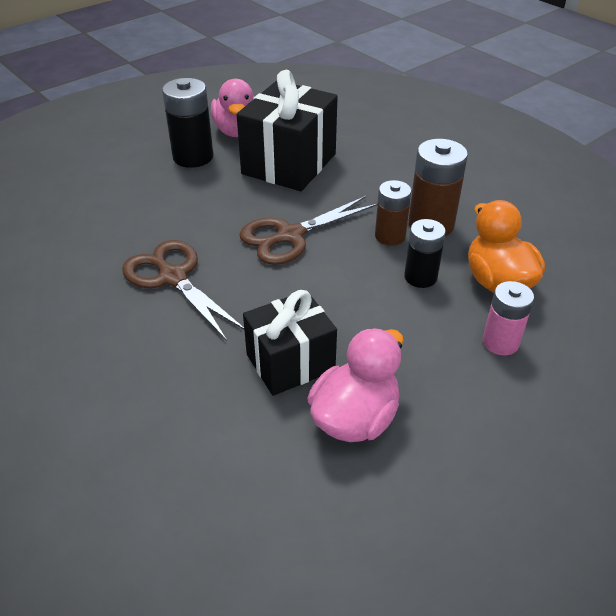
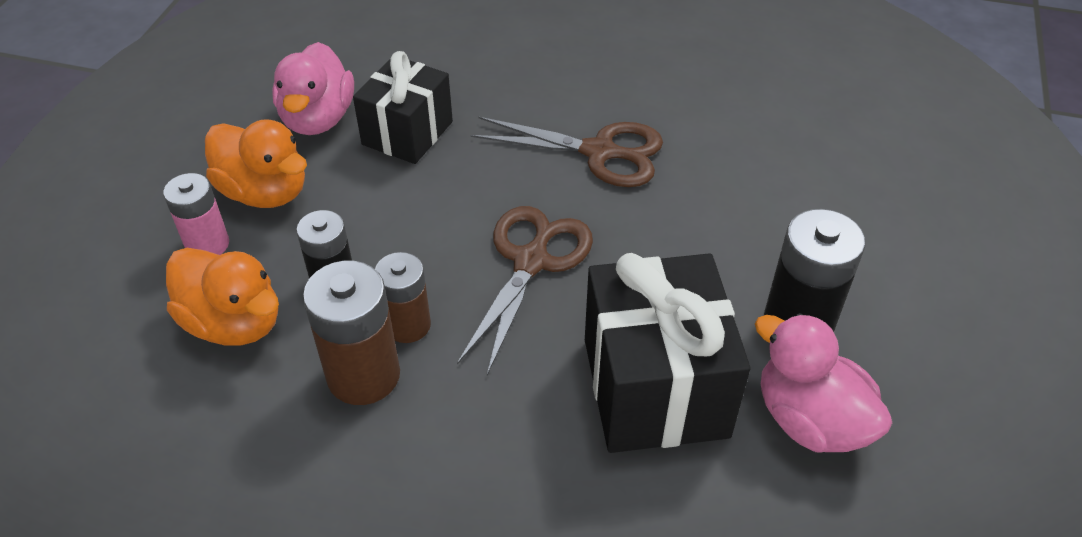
camera: 145 degrees right, 5 degrees up
none -> orange duck [205,119,307,208]

